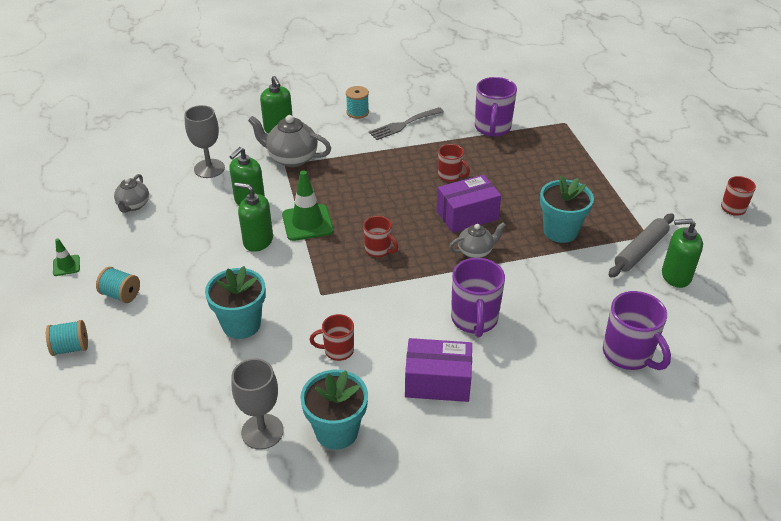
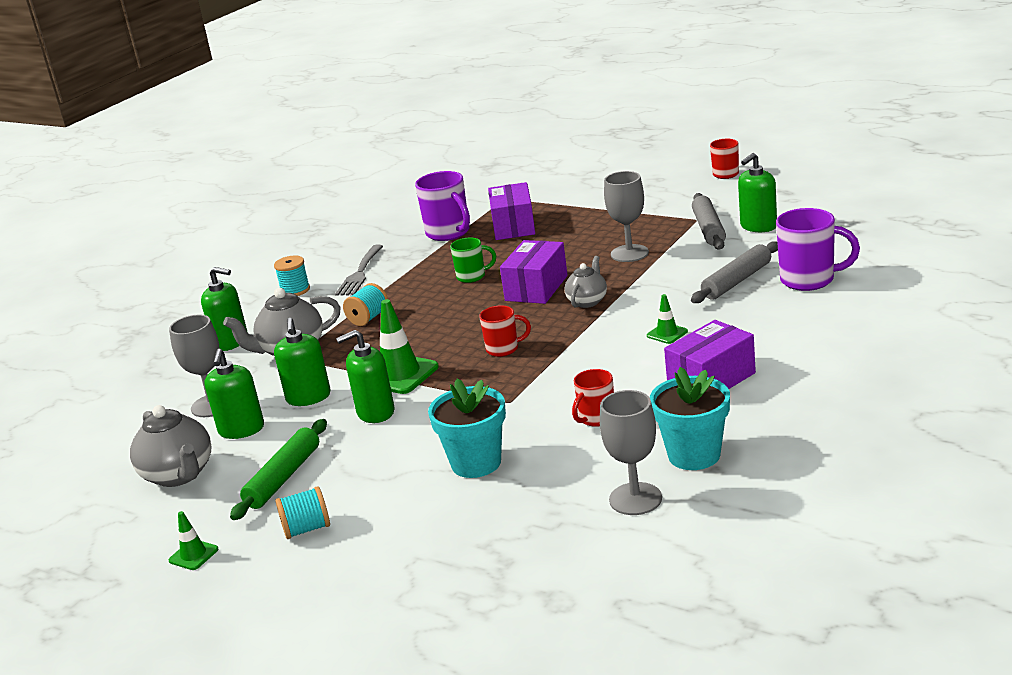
camera: 40 degrees left, 15 degrees down
turquoise spool [46,320,88,356] -> turquoise spool moved to [343,283,388,326]
grey teapot [114,174,149,213] -> grey teapot [130,405,211,487], size x1.61
red mug [438,144,470,182] -> green mug [450,237,496,283]
purple mug [451,258,505,337] -> green traffic cone [647,294,688,344]
turquoise flower pot [540,175,594,243] -> grey goblet [604,171,649,262]
none -> green soap dispenser [204,349,264,439]
none -> green rolling pin [230,419,327,520]
none -> purple box [488,182,535,240]
none -> grey rolling pin [691,241,778,303]

